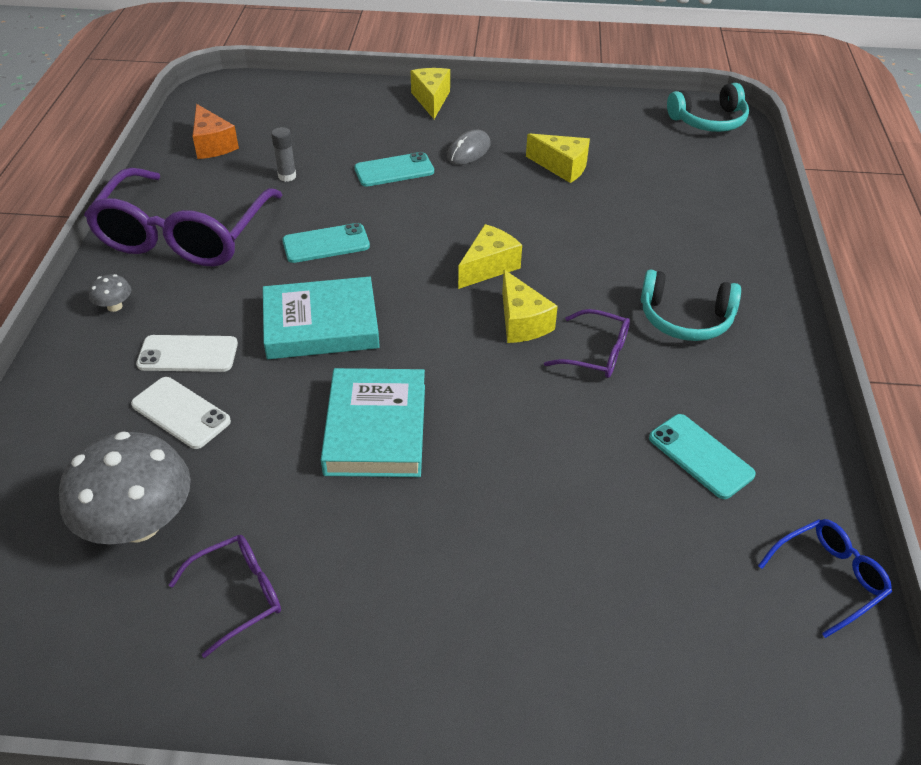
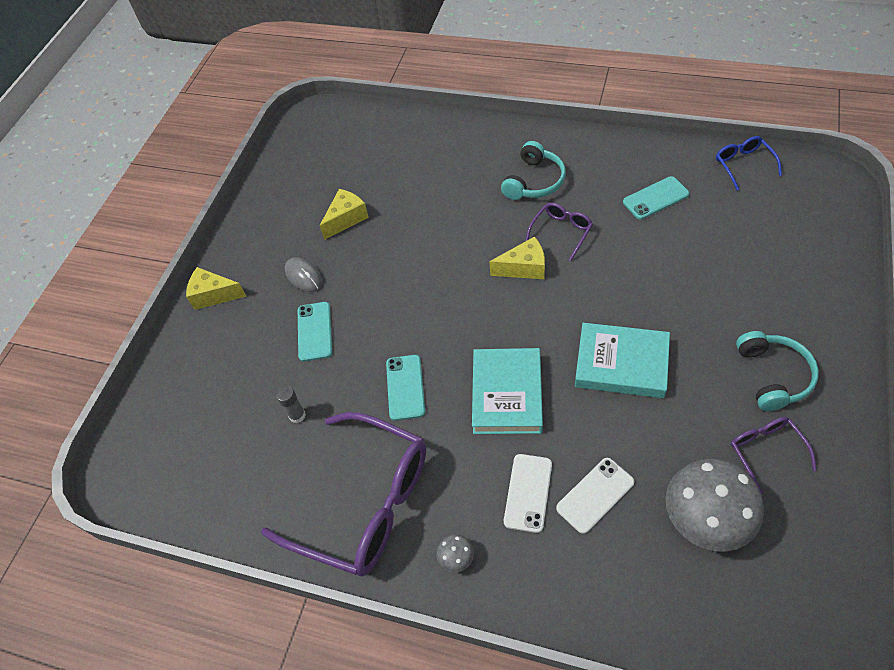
camera: 70 degrees left, 10 degrees up
orange cheese [192,104,239,159] -> none
yellow cheese [458,224,522,289] -> none
turquoise headphones [667,83,749,132] -> turquoise headphones moved to [736,331,819,411]

